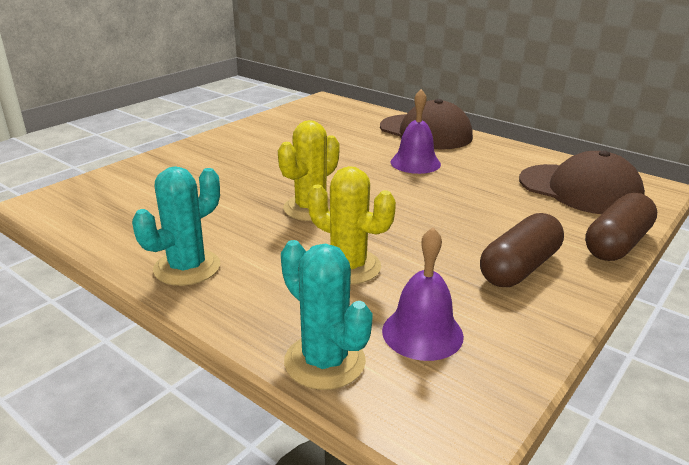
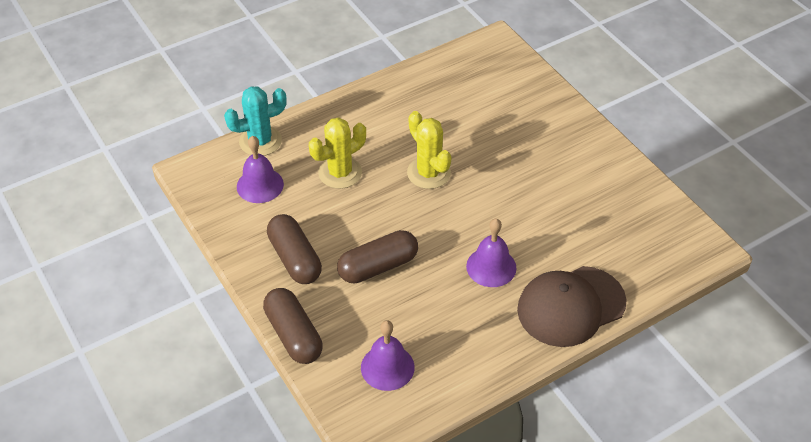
camera: 110 degrees right, 20 degrees up
turquoise cactus [132,166,220,286] -> none
brown cap [519,150,645,214] -> purple bell [361,320,415,391]
none -> brown capsule [337,230,418,283]

